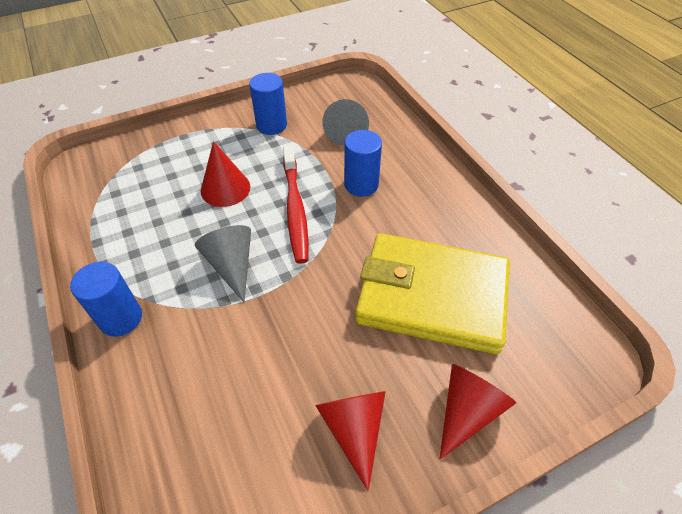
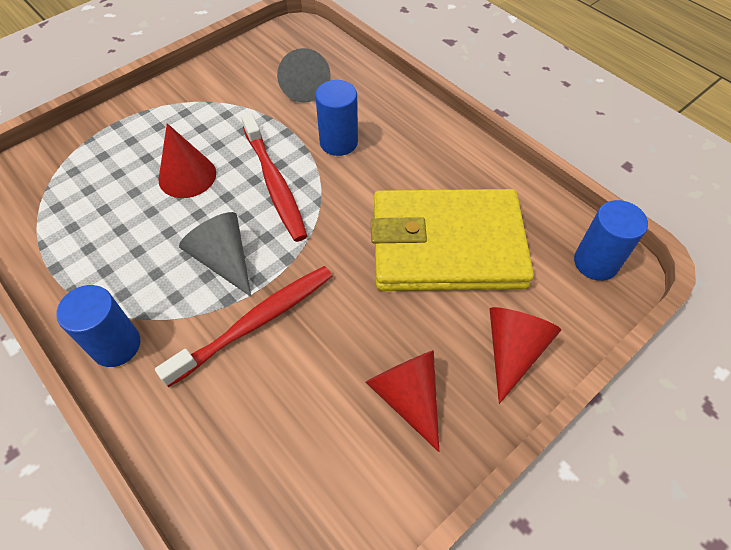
camera: 15 degrees left, 5 degrees up
blue cylinder [249,73,287,135] -> blue cylinder moved to [574,200,648,281]
none -> red toothbrush [155,266,332,387]

